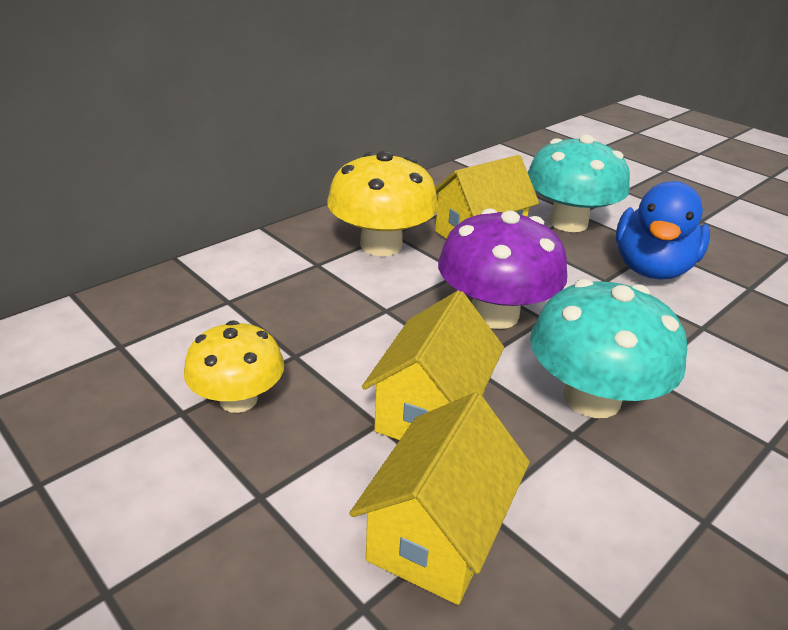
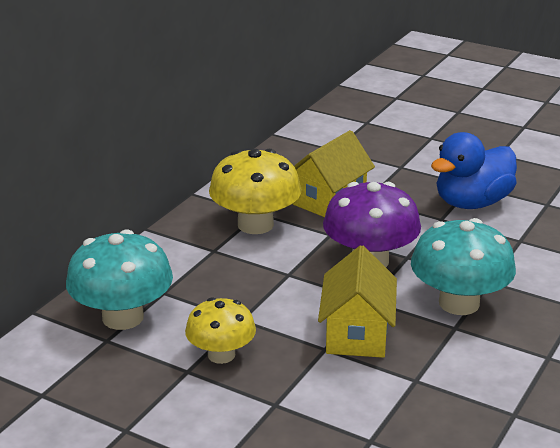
camera: 15 degrees left, 5 degrees down
yellow house [350,392,530,605] -> none
turquoise mushroom [528,134,630,232] -> turquoise mushroom moved to [66,229,173,330]
blue duck [616,181,710,279] -> blue duck turned 45 degrees clockwise [431,132,517,209]

